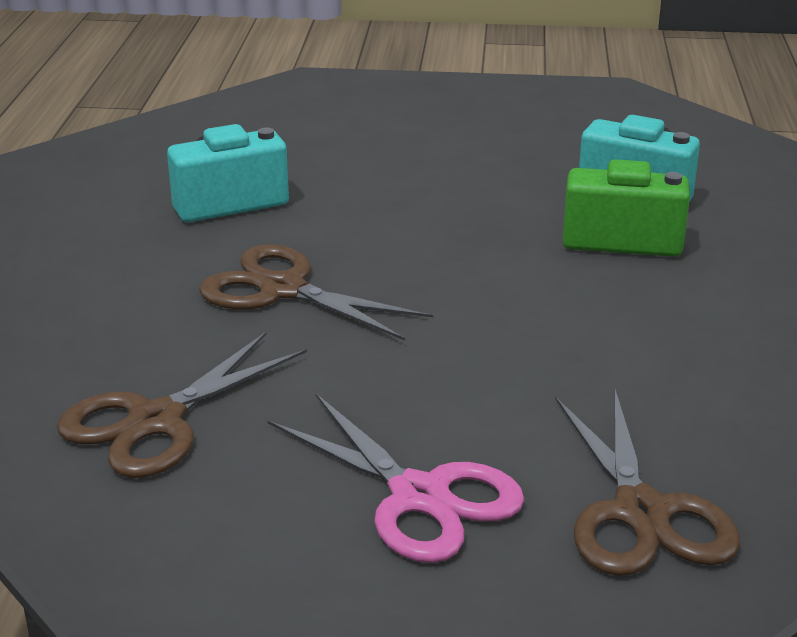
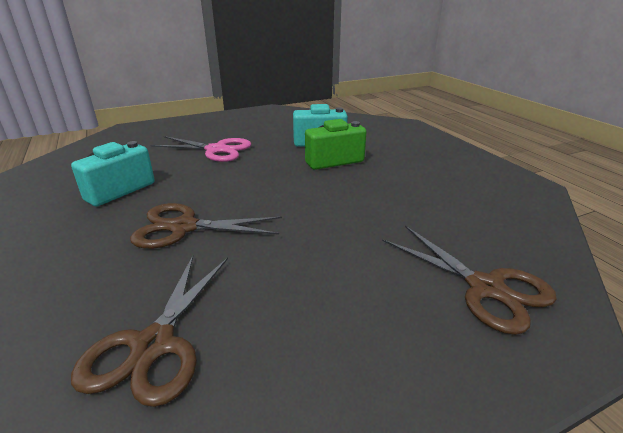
camera: 30 degrees left, 0 degrees up
pink scissors [268,393,524,563] -> pink scissors moved to [151,136,251,162]

